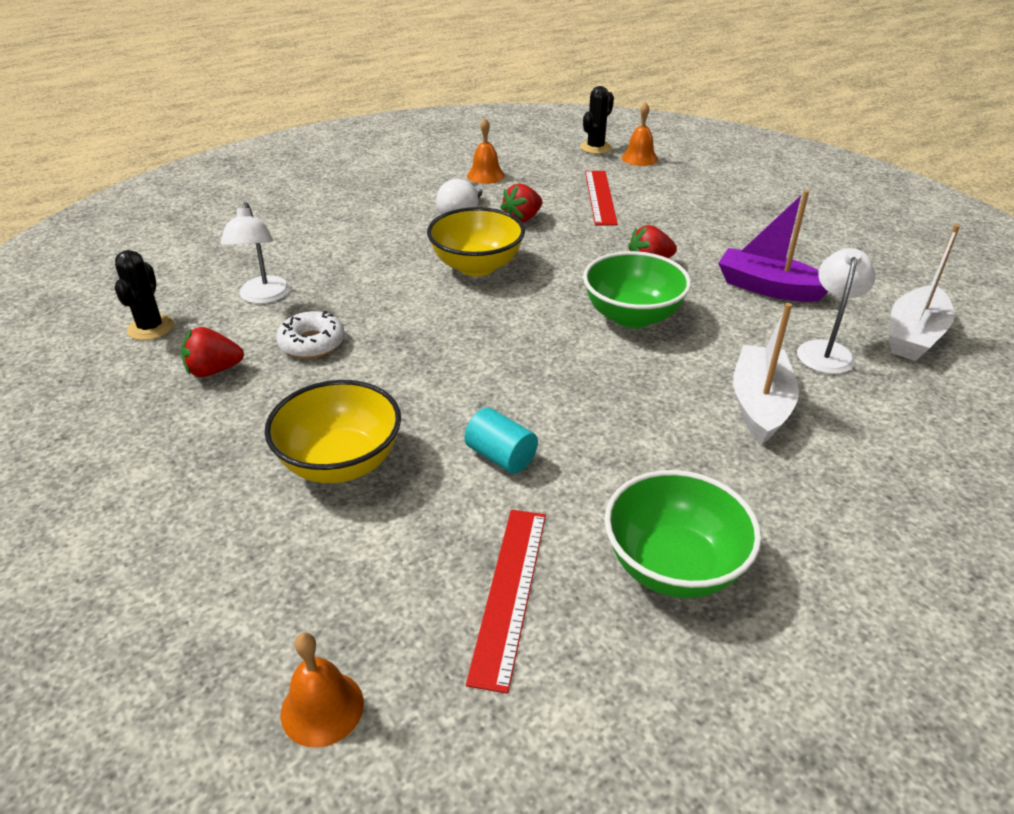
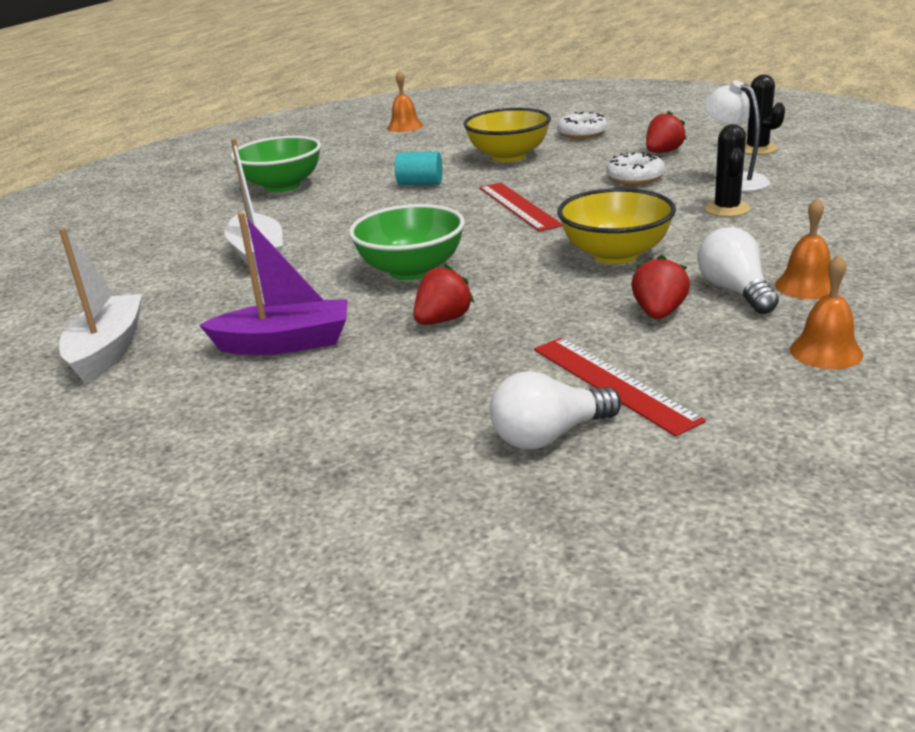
camera: 150 degrees right, 10 degrees down
red ruler [466,510,546,694] -> red ruler moved to [479,182,562,231]
black cactus [580,86,614,154] -> black cactus moved to [704,124,750,217]
orange bell [621,102,658,166] -> orange bell moved to [775,197,831,299]
white lamp [797,248,875,374] -> none
none -> white light bulb [490,371,621,449]
none -> white donut [557,111,608,139]

